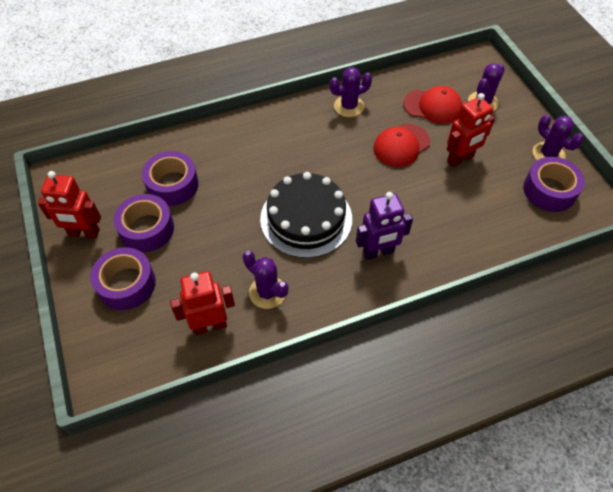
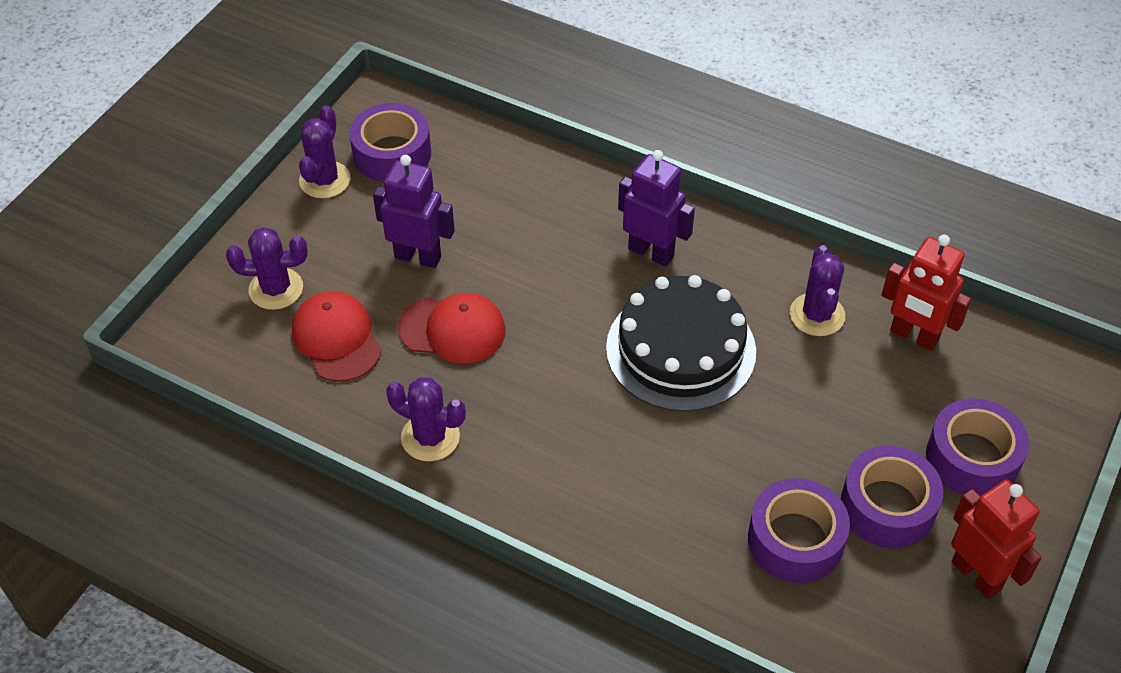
camera: 130 degrees left, 5 degrees down
red robot [447,93,495,167] -> purple robot [373,155,455,268]

